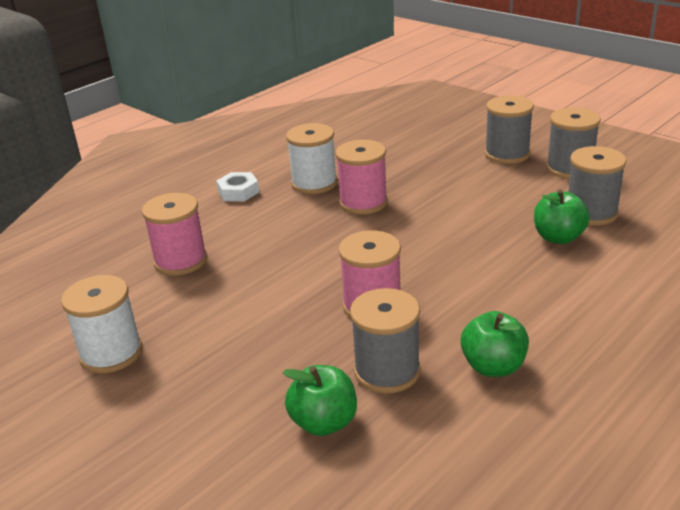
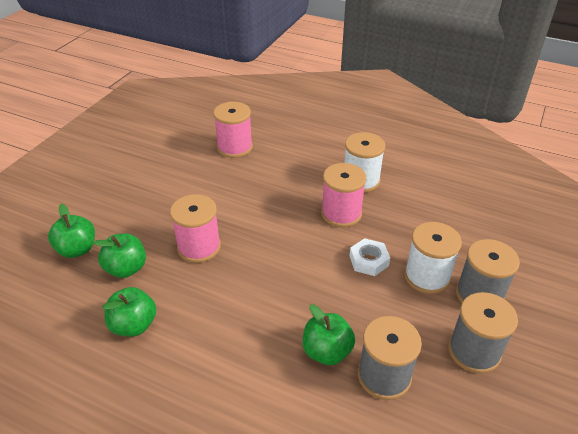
camera: 70 degrees right, 10 degrees up
white spool [61,275,142,373] -> white spool moved to [404,222,462,294]
white nut [216,172,259,201] -> white nut moved to [349,238,390,276]
grey spool [350,288,421,394] -> green apple [93,234,146,278]

